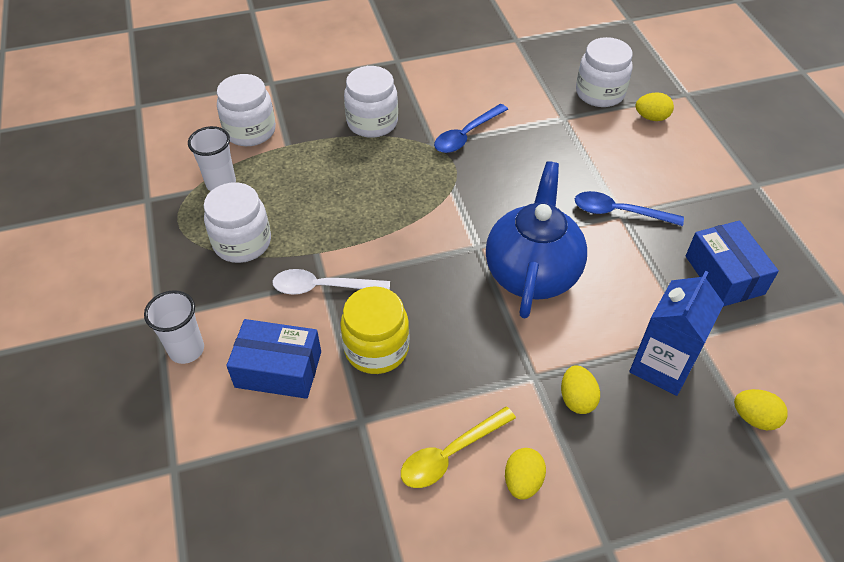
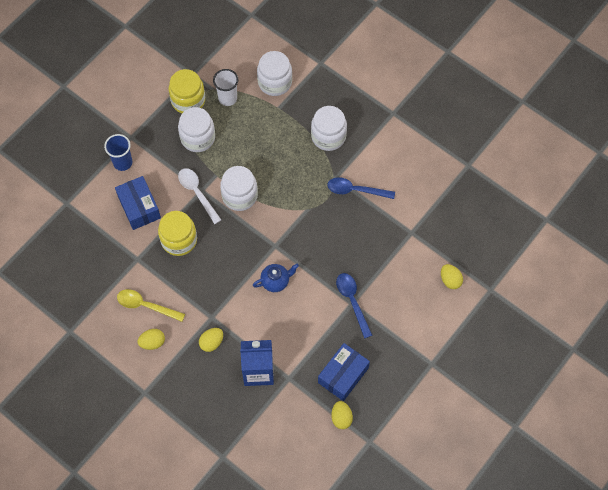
camera: 55 degrees right, 15 degrees up
white cup [144,290,204,364] -> blue cup [104,134,132,171]
blue teapot [486,161,587,318] -> blue teapot [253,264,299,292], size x0.48
white jar [576,37,633,107] -> white jar moved to [220,166,258,211]
yellow egg [734,389,788,430] -> yellow egg moved to [331,401,353,429]
none -> yellow jar [168,69,205,113]

